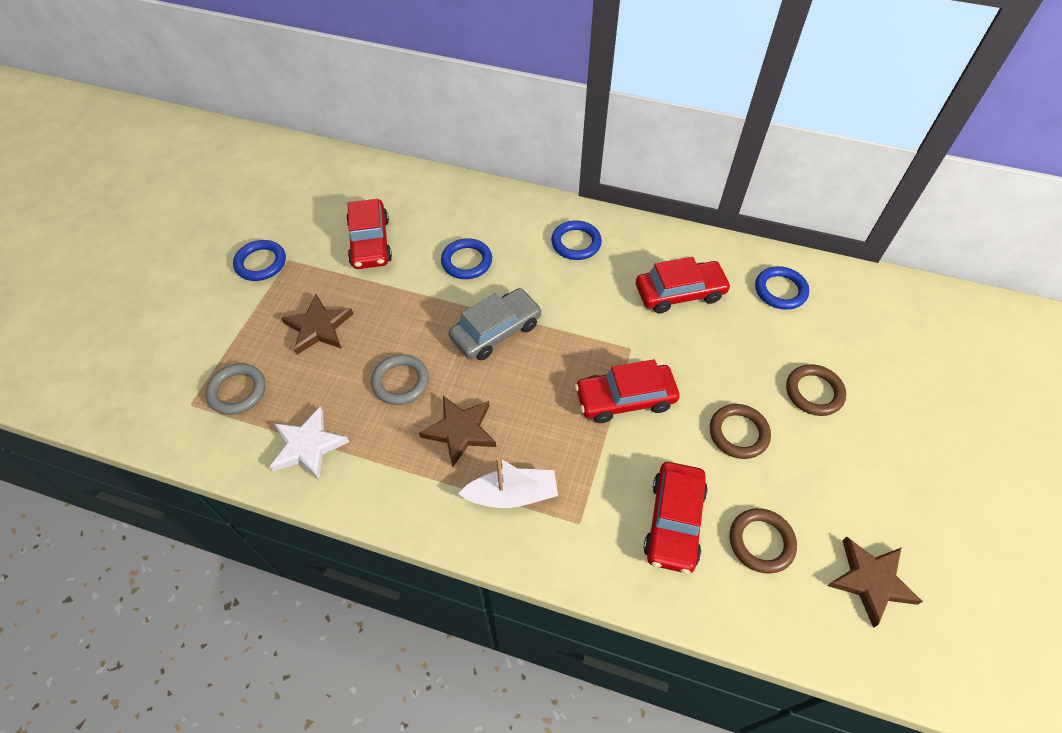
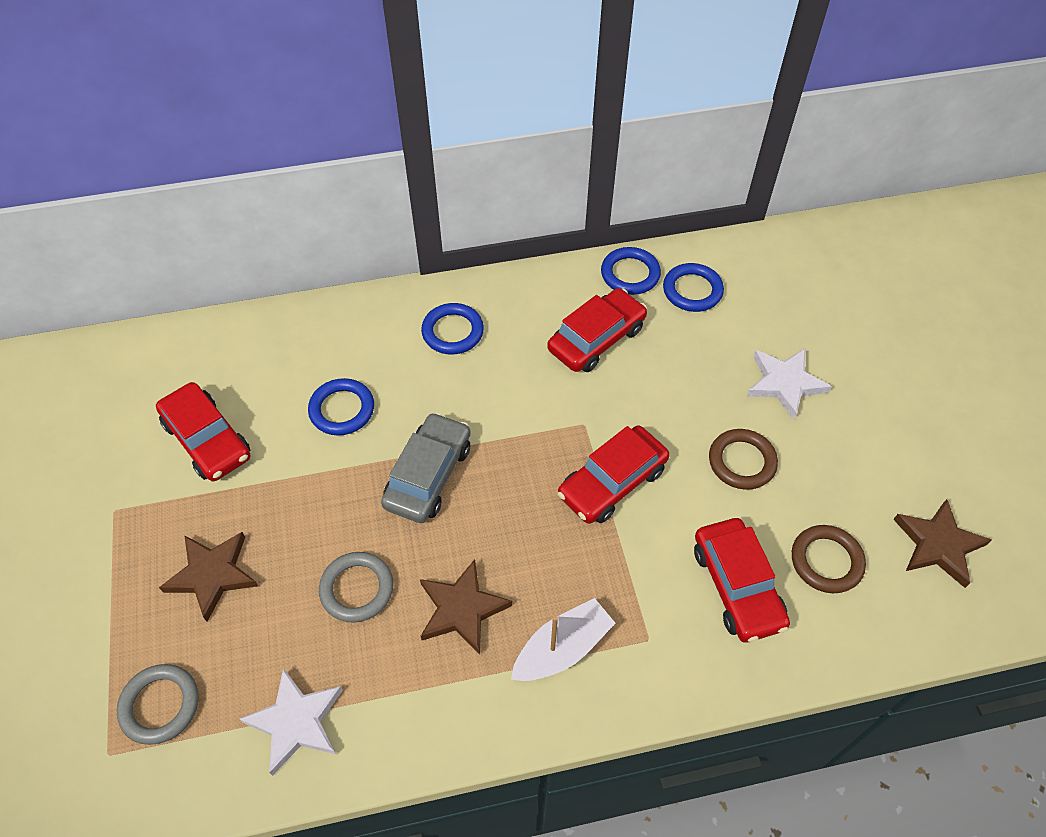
camera: 30 degrees left, 0 degrees up
blue ring [233,240,286,281] -> blue ring moved to [601,247,661,295]
brown ring [786,364,846,416] -> white star [747,348,832,419]

